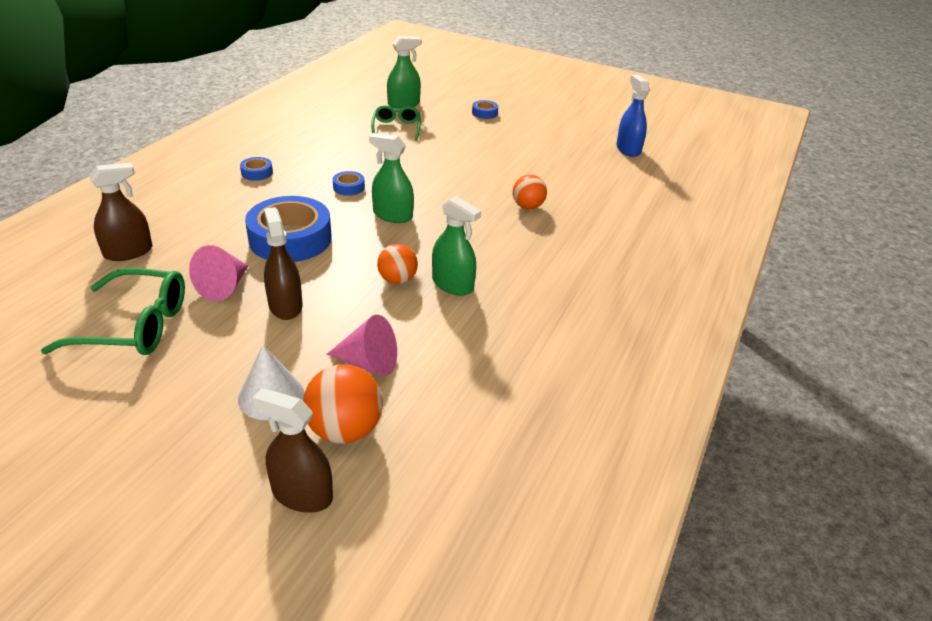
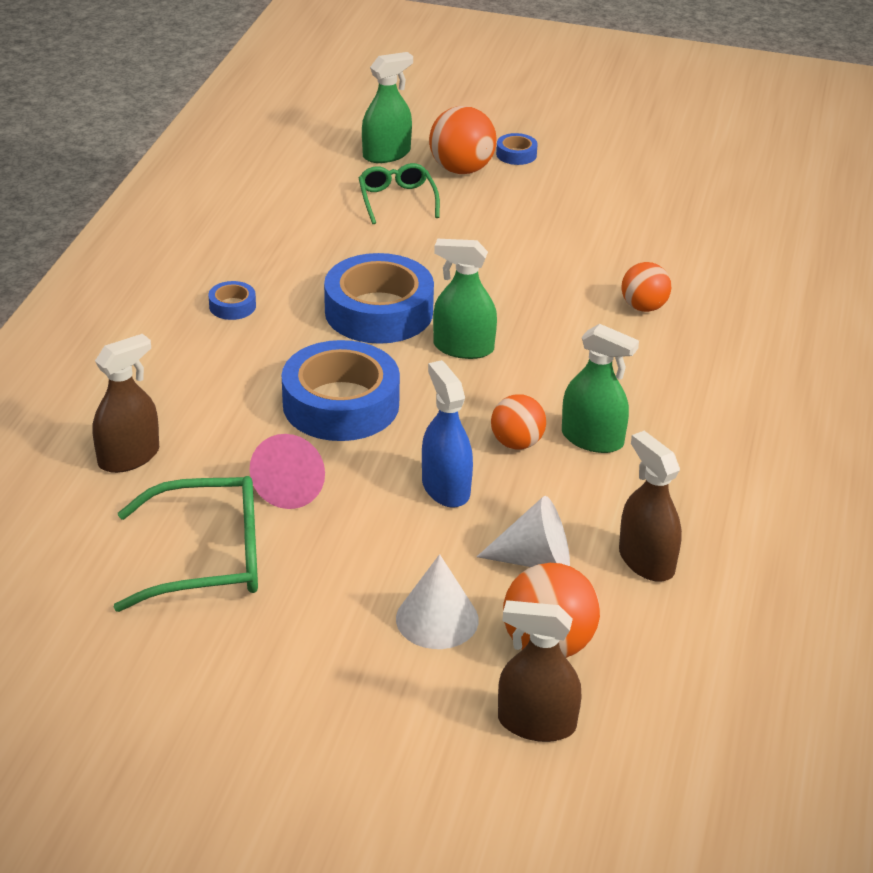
camera: 10 degrees left, 0 degrees up
brown spray bottle [264,207,303,320] -> brown spray bottle moved to [619,431,682,582]
pink cone [326,315,397,377] -> white cone [477,496,570,567]
blue tape [333,171,365,196] -> blue tape [324,253,434,344], size x2.32
blue spray bottle [616,75,649,157] -> blue spray bottle moved to [422,360,473,508]
none -> orange ball [429,106,496,174]

